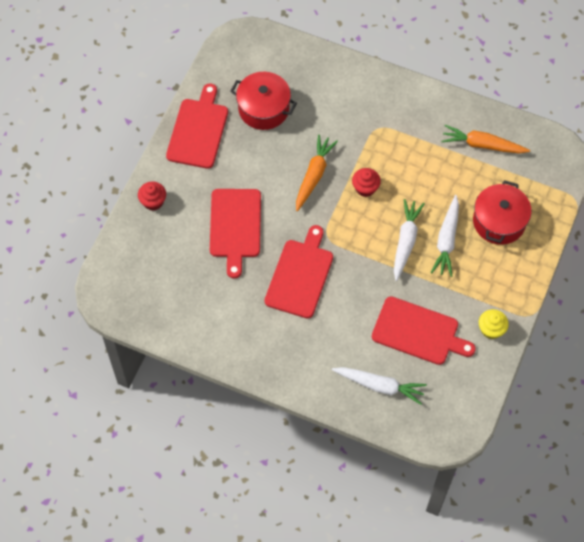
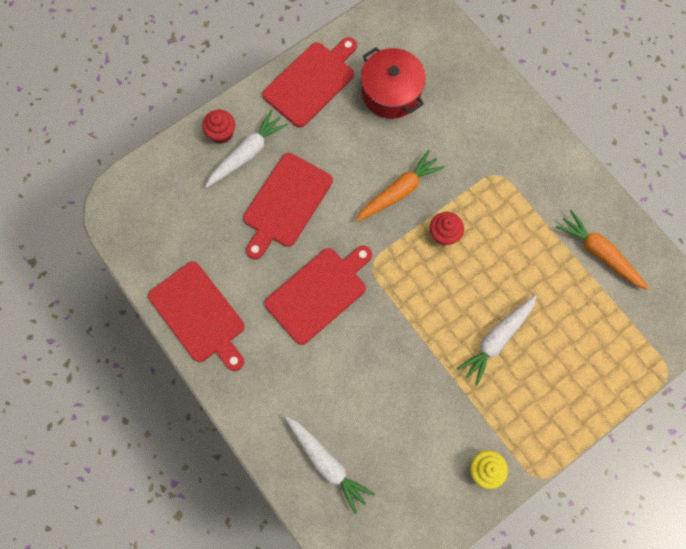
camera: 30 degrees right, 10 degrees up
red cutting board [372,297,476,365] -> red cutting board moved to [148,261,245,371]
white carrot [394,199,425,281] -> white carrot moved to [205,110,288,188]
red pot [473,180,532,245] -> none

